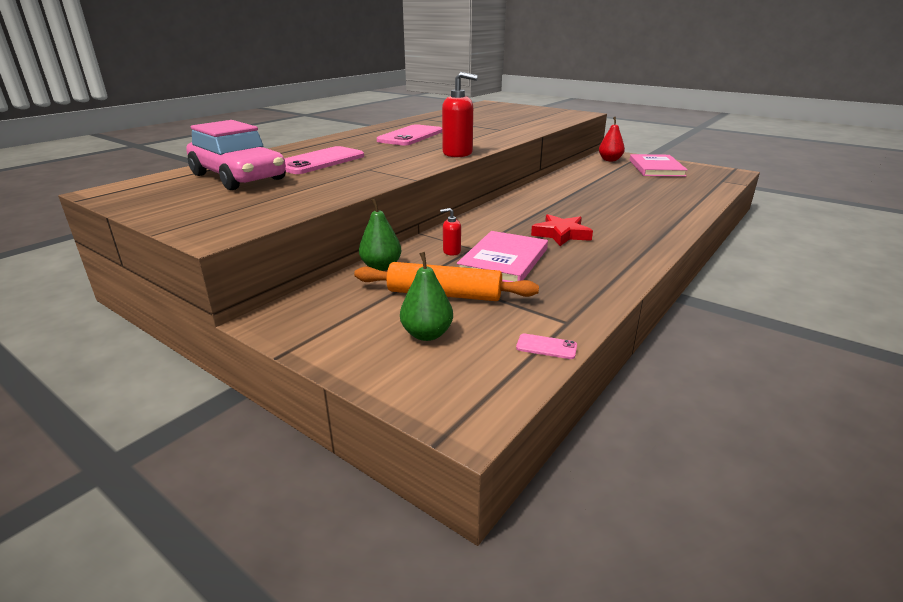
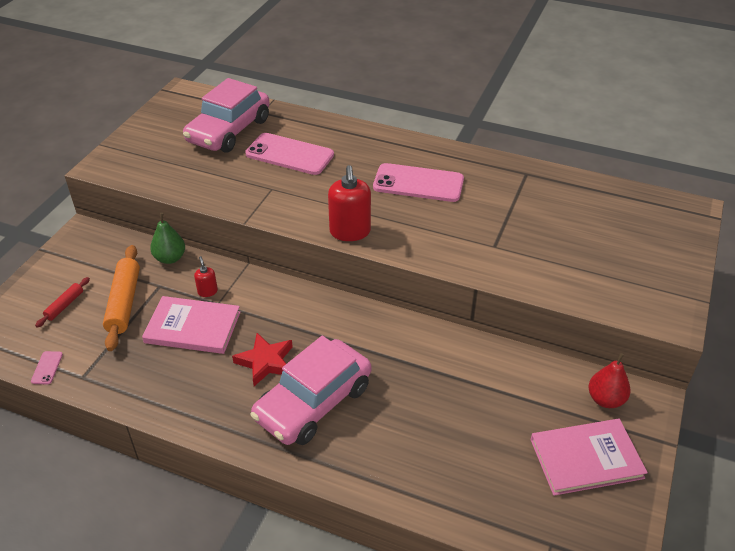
camera: 75 degrees right, 15 degrees up
green pear [400,252,453,341] -> red rolling pin [35,277,90,328]
none -> pink car [251,336,371,445]

